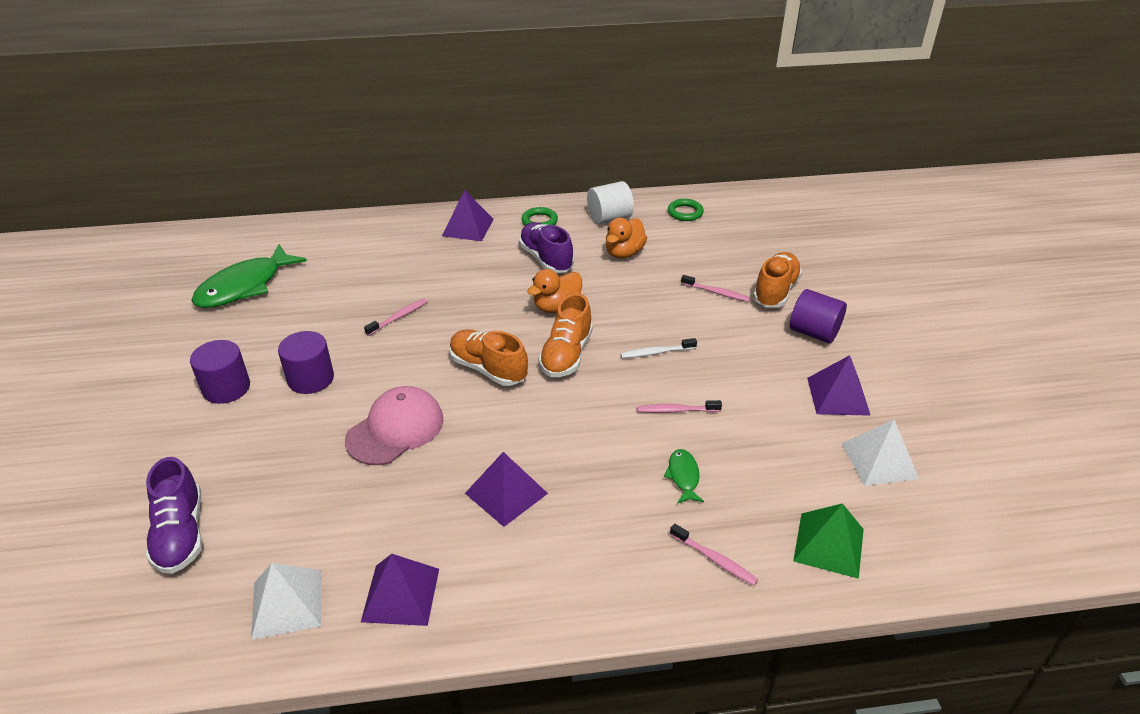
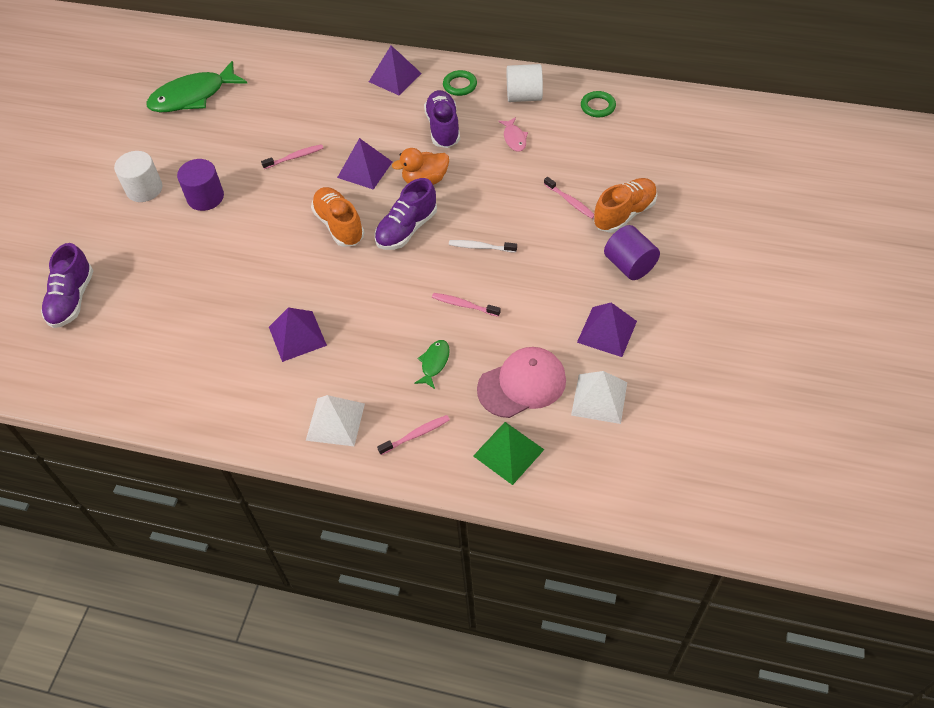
camera: 25 degrees right, 15 degrees up
purple cylinder [190,340,250,404] -> white cylinder [114,151,162,202]
white pyramid [251,563,321,640] -> white pyramid moved to [306,395,365,446]
pink cap [345,386,444,465] -> pink cap moved to [477,347,566,418]
purple pyramid [361,554,439,626] -> purple pyramid moved to [337,138,392,190]
orange shoe [538,293,593,377] -> purple shoe [374,178,437,250]
orange duck [606,218,647,258] -> pink fish [499,117,528,152]
pink toothbrush [670,524,758,586] -> pink toothbrush turned 90 degrees counterclockwise [377,415,450,455]

